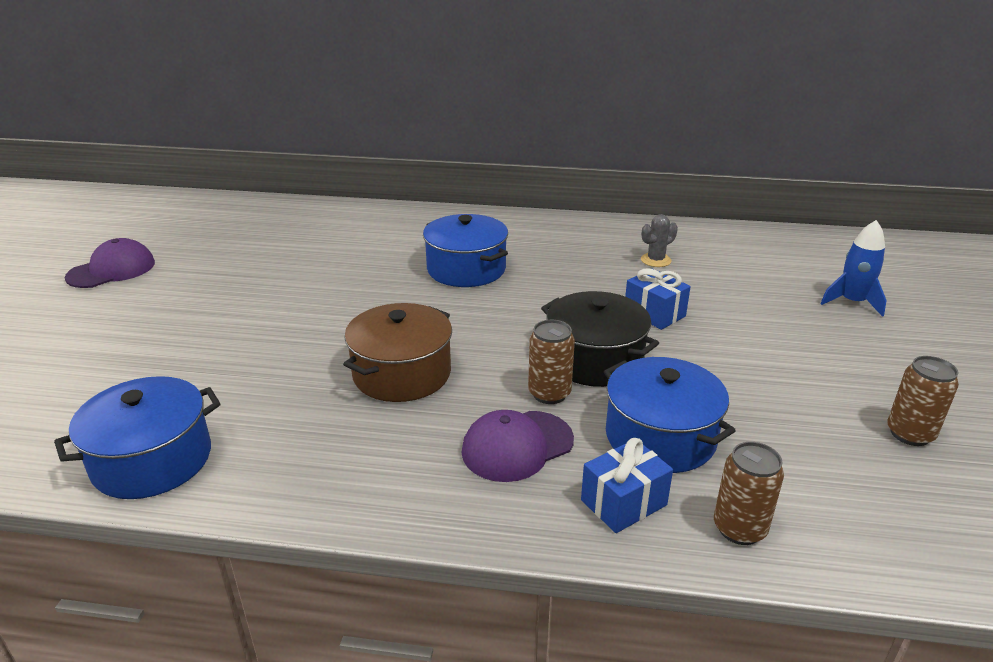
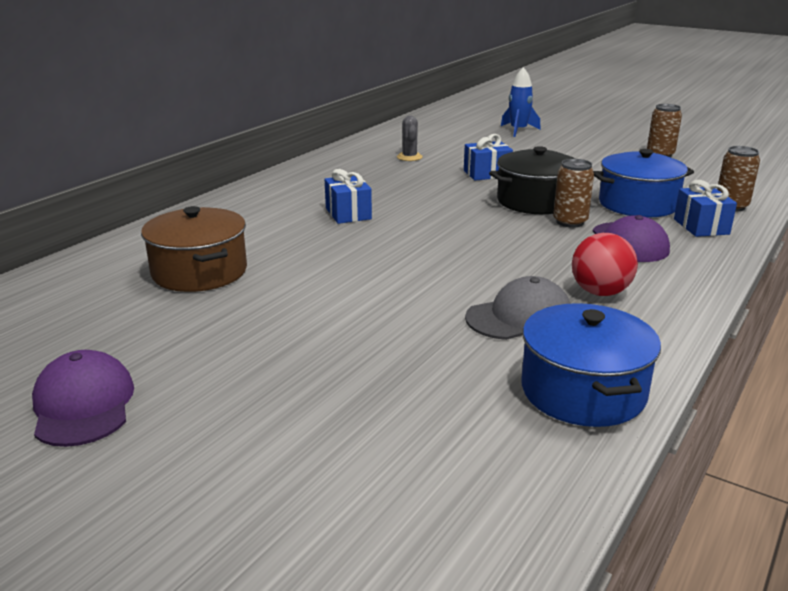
camera: 65 degrees left, 5 degrees down
brown pot [343,303,452,402] -> brown pot moved to [141,206,247,292]
blue pot [423,214,508,287] -> blue gift [325,169,372,224]
none -> grey cap [465,276,570,340]
none -> red ball [572,233,638,296]

